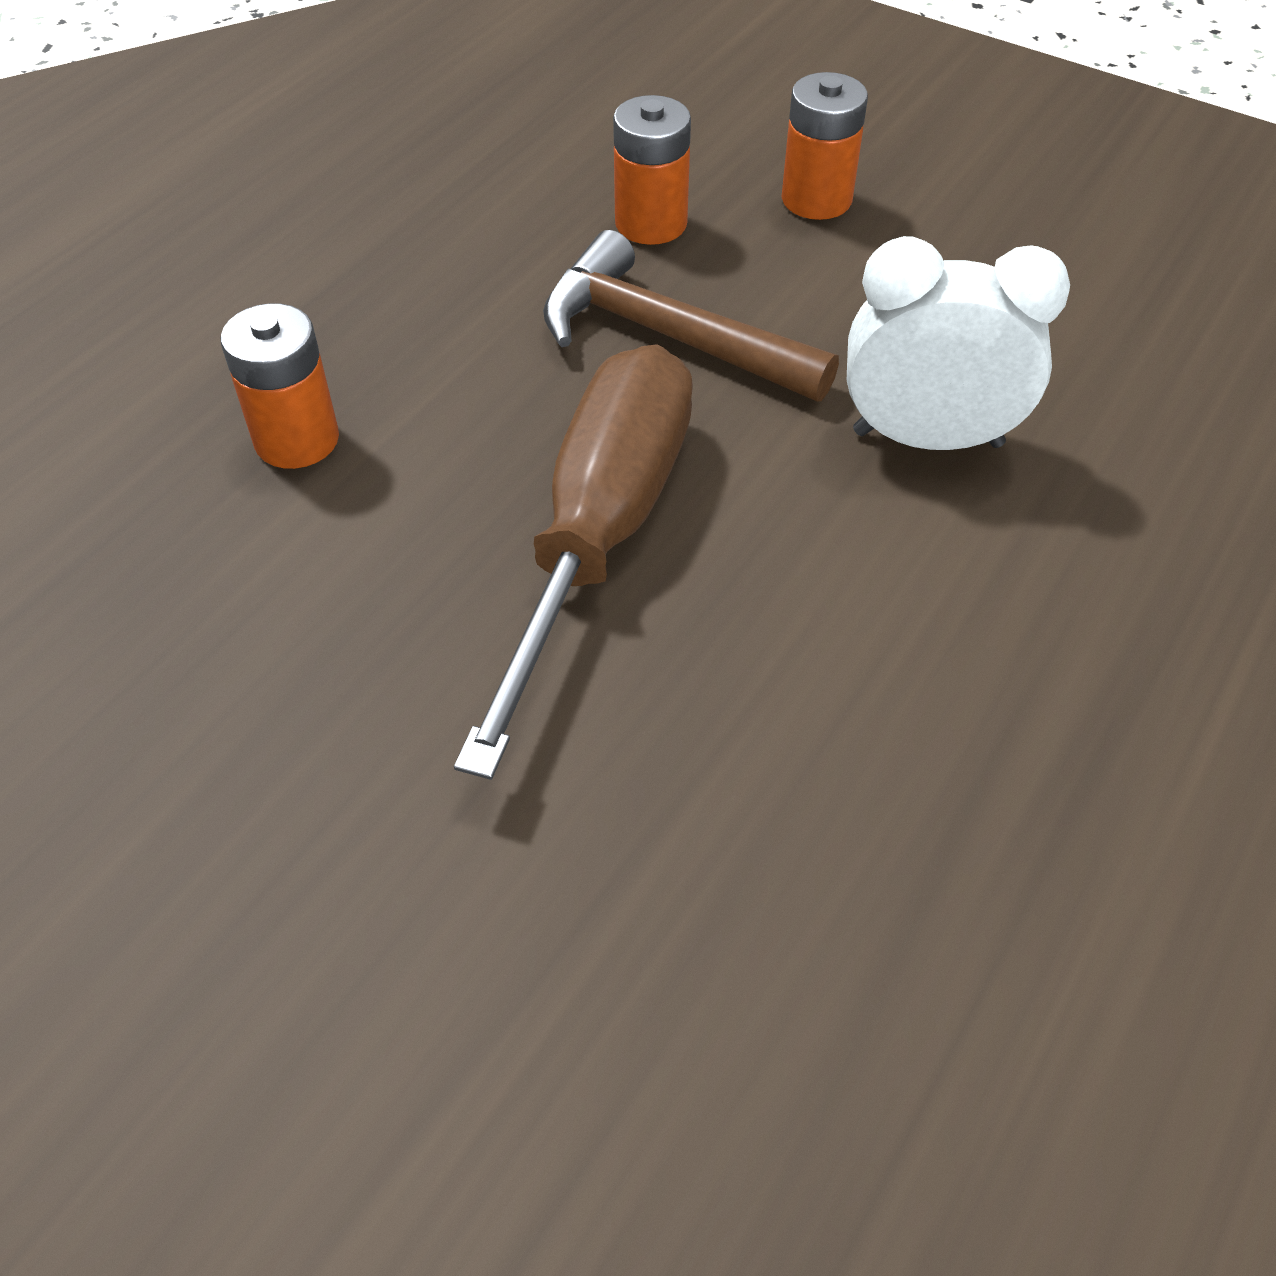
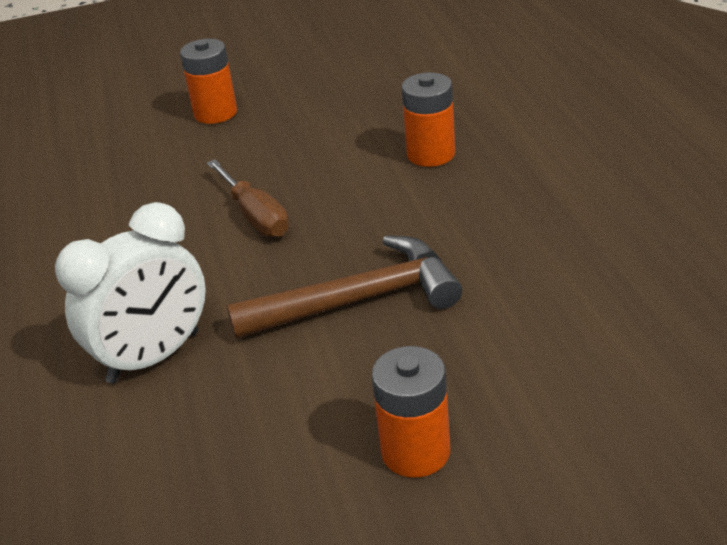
camera: 135 degrees right, 15 degrees down
brown screwdriver [454,344,693,780] -> brown screwdriver [207,159,289,237], size x0.52
orange battery [613,95,691,245] -> orange battery moved to [180,39,237,124]

